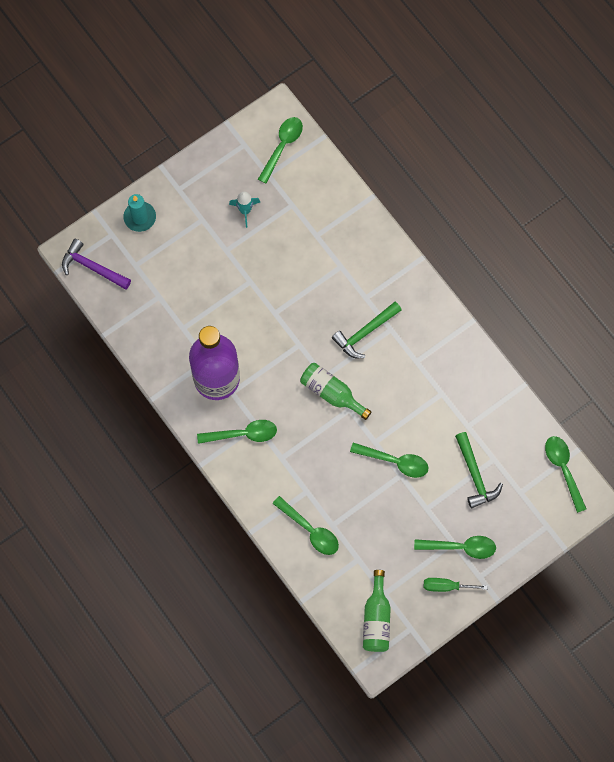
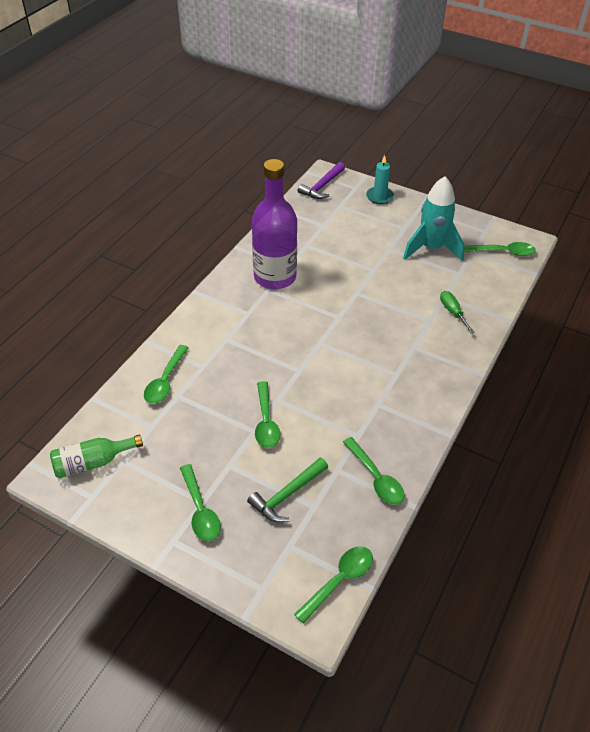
camera: 65 degrees right, 25 degrees down
purple hammer [62,239,131,289] -> purple hammer turned 150 degrees counterclockwise [298,162,345,199]
green spoon [197,420,277,444] -> green spoon moved to [343,437,404,505]
turquoise rocket [229,192,260,228] -> turquoise rocket [403,176,464,261], size x2.06
green bottle [300,363,371,420] -> none
green hammer [332,302,402,358] -> none
green screwdriver [424,578,487,592] -> green screwdriver moved to [440,291,475,334]

